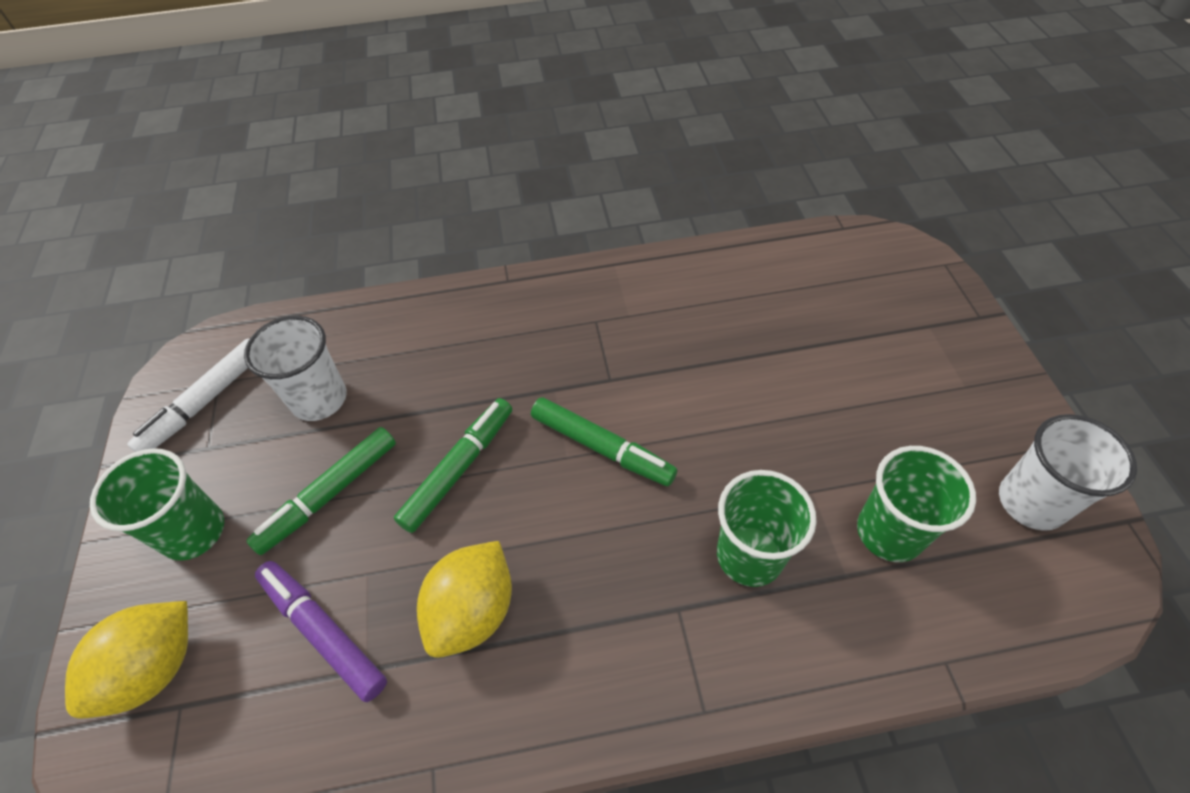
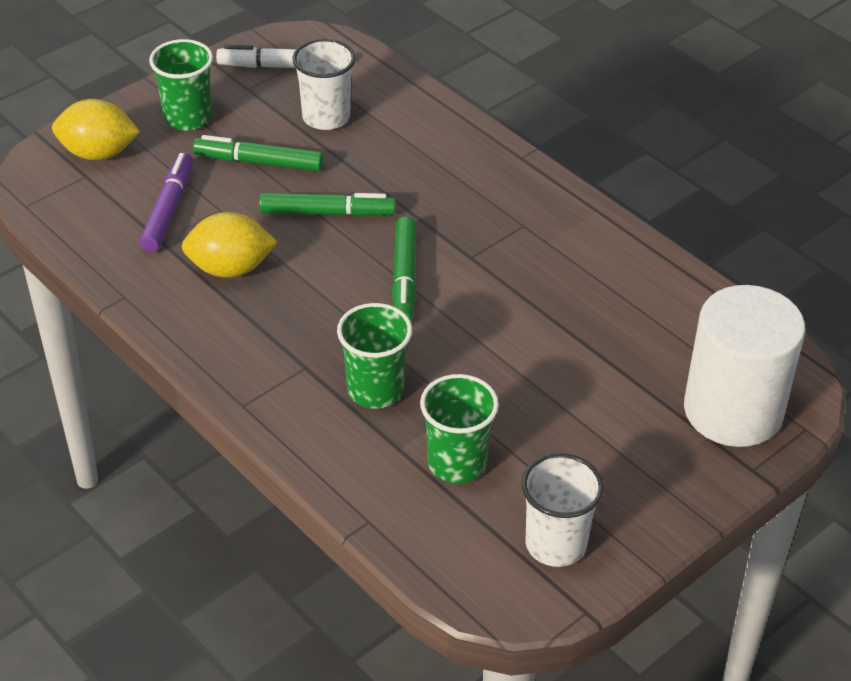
camera: 55 degrees right, 10 degrees down
none -> white cylinder [684,285,805,447]

